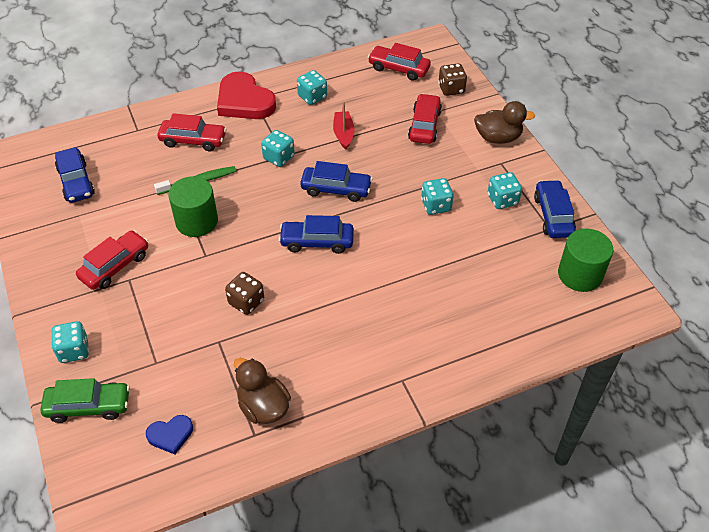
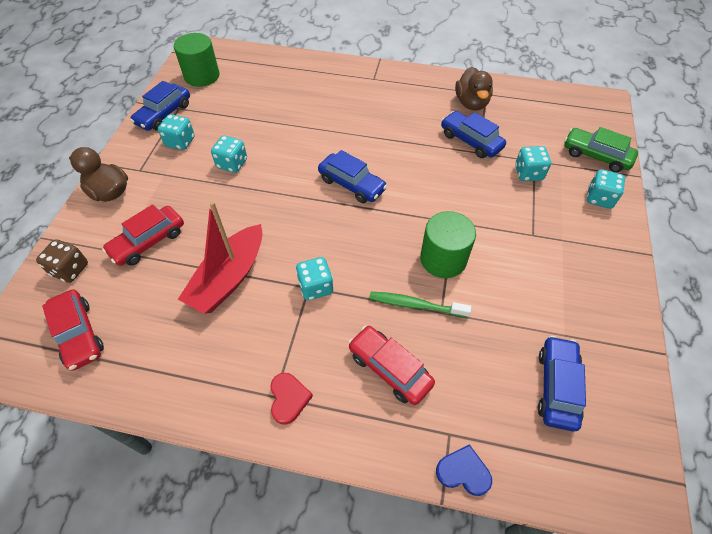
camera: 145 degrees left, 5 degrees up
red car [76,230,148,290] -> none
blue heart [146,415,193,455] -> blue heart moved to [436,444,492,496]
red heart [217,71,276,119] -> red heart [271,373,313,425], size x0.50
brown dice [225,272,264,315] -> none
turquoise dice [297,70,327,105] -> turquoise dice moved to [515,146,551,181]
blue car [300,161,373,202] -> blue car moved to [441,111,506,158]
red boat [333,101,354,150] -> red boat [178,201,263,314], size x1.78

